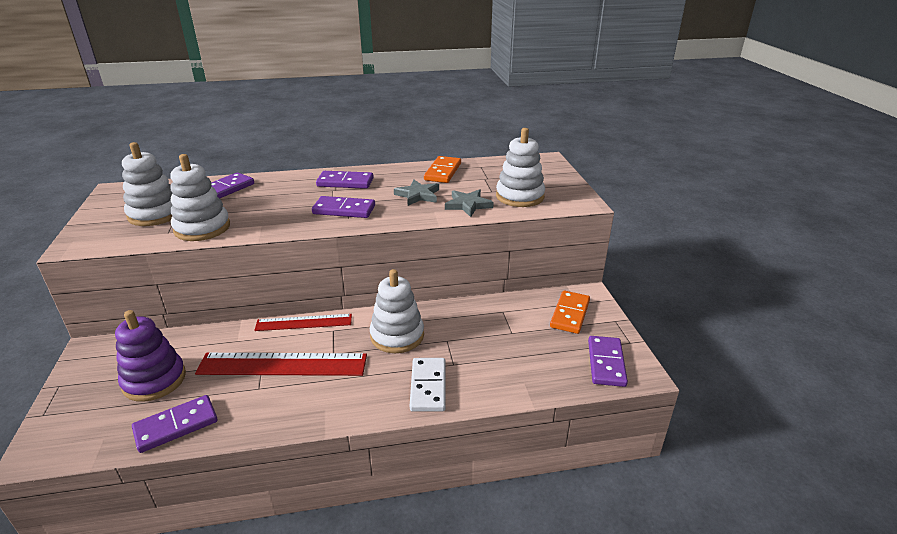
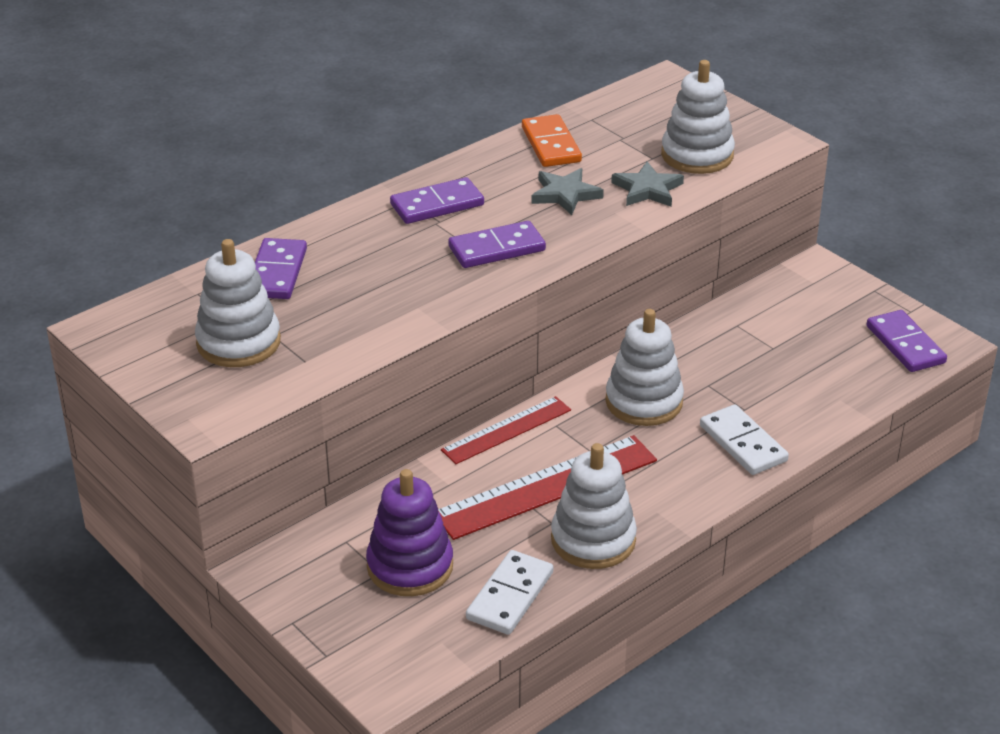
camera: 30 degrees left, 5 degrees up
purple domino [132,395,218,453] -> white domino [466,550,553,635]
white stacking toy [170,154,230,241] -> white stacking toy moved to [551,443,637,569]
orange domino [550,290,590,334] -> none

